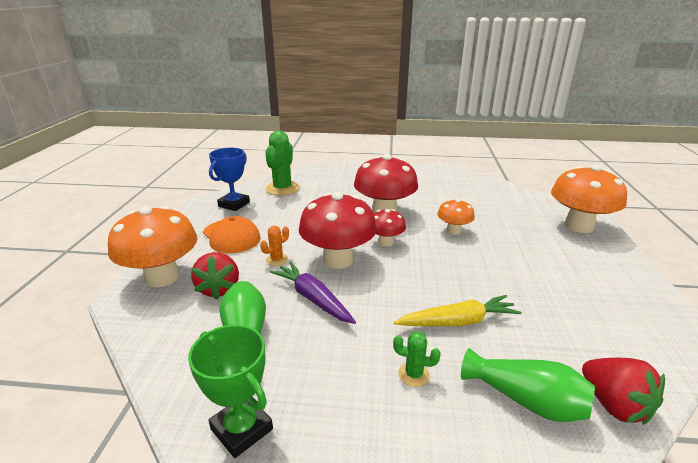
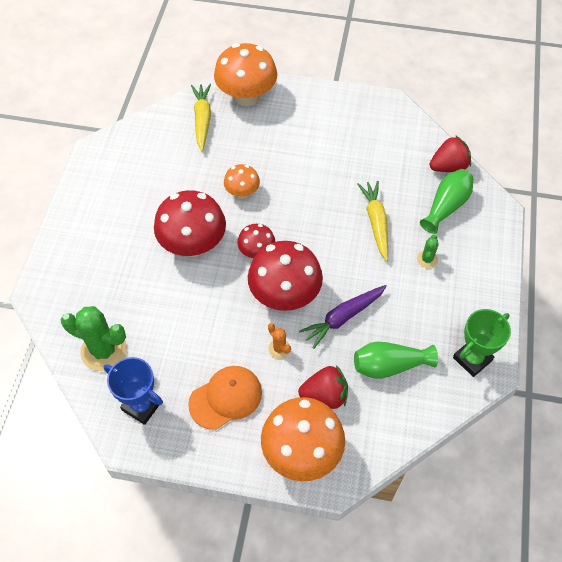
camera: 85 degrees left, 30 degrees up
none -> yellow carrot [191,84,211,151]

